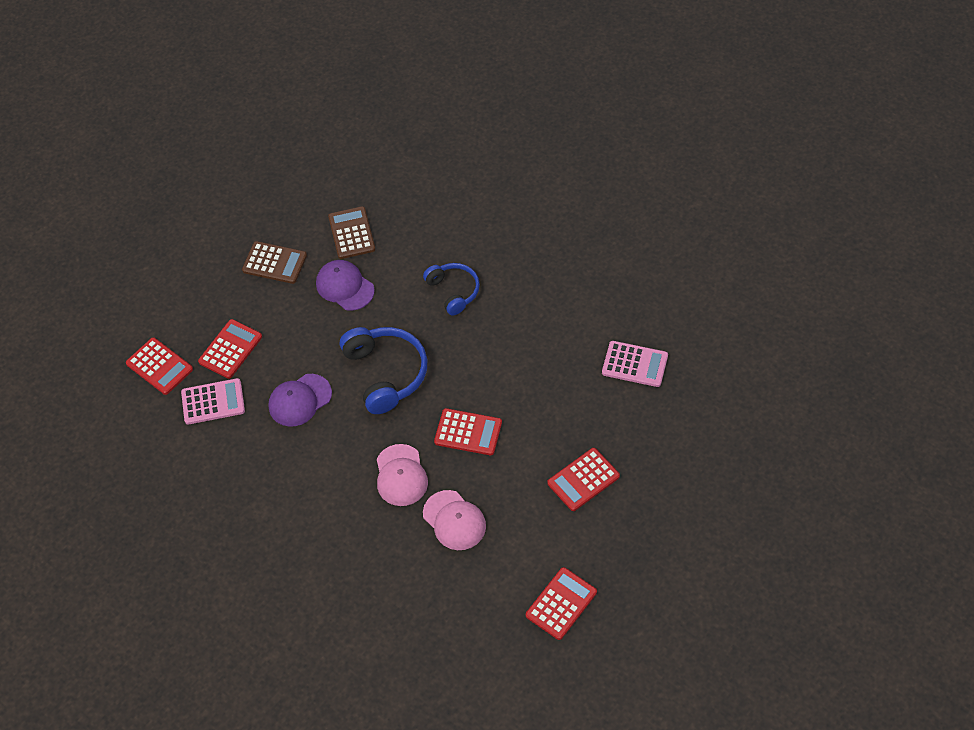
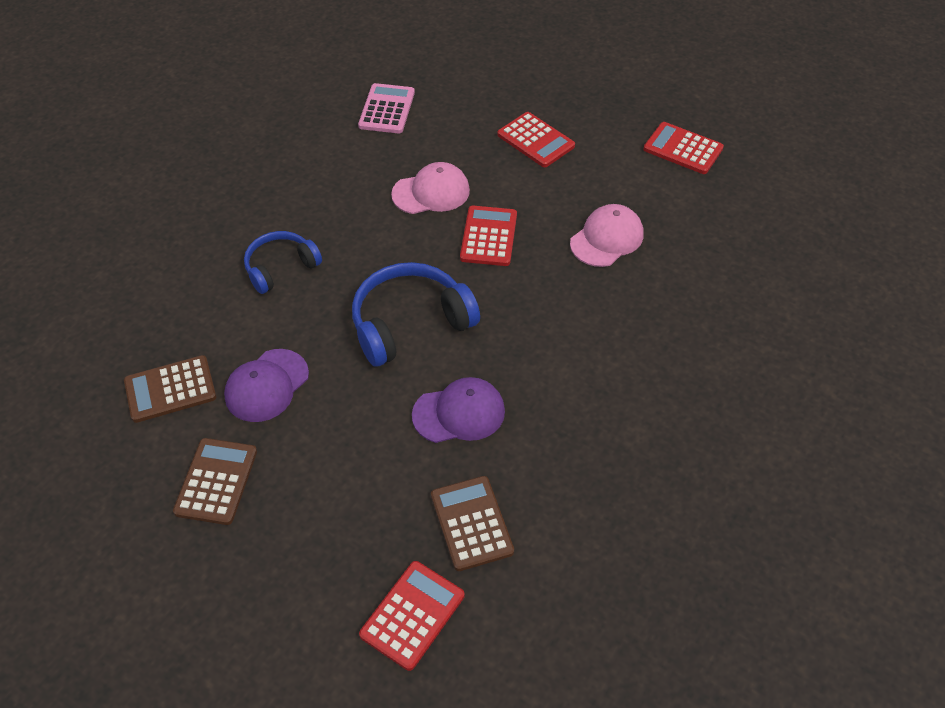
camera: 100 degrees left, 5 degrees down
pink calculator [181,378,245,425] -> brown calculator [431,476,514,571]
red calculator [198,319,262,379] -> none
purple cap [269,374,332,426] -> purple cap turned 60 degrees counterclockwise [412,377,505,443]
pink cap [377,444,428,506] -> pink cap moved to [391,162,470,214]

